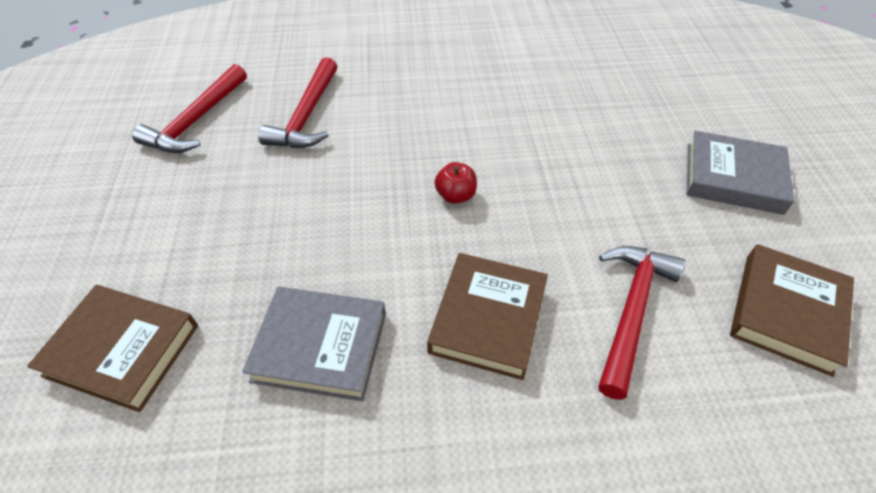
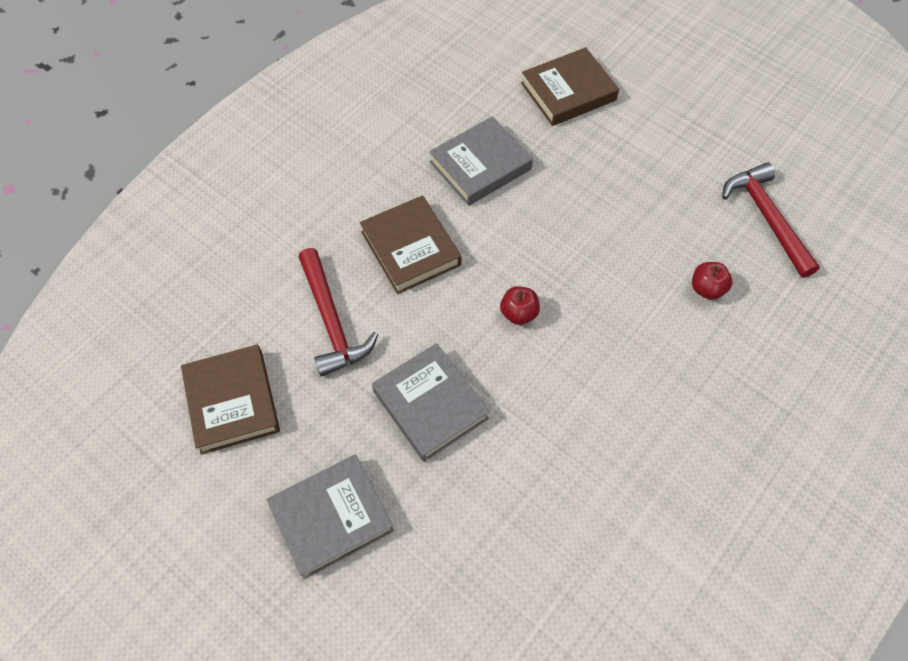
camera: 135 degrees right, 10 degrees up
red hammer [258,57,337,148] -> red apple [692,262,732,300]
none -> grey book [372,343,490,462]

